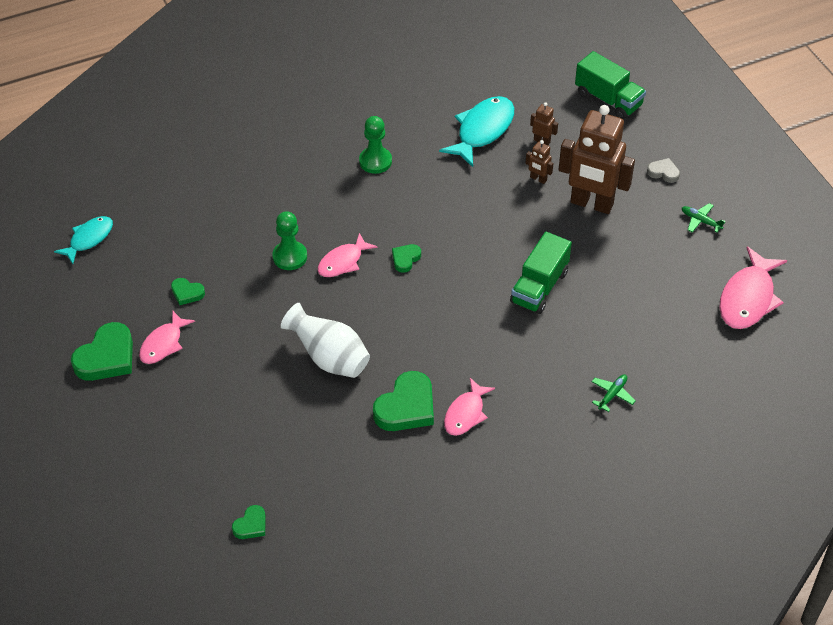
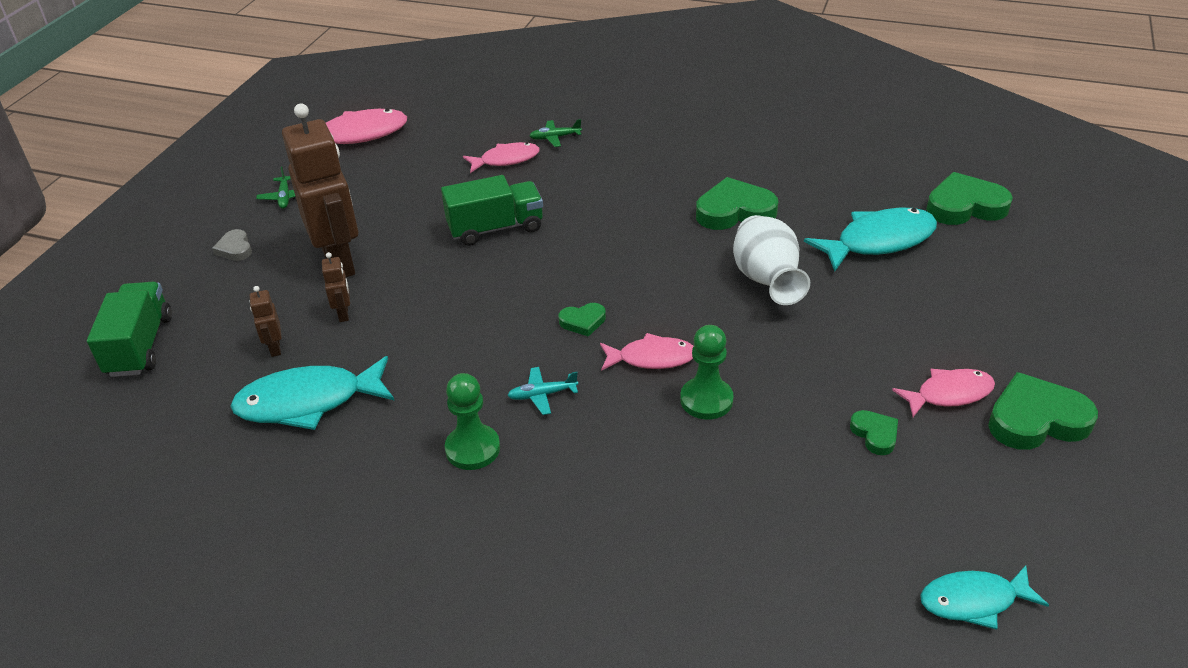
camera: 135 degrees left, 10 degrees down
green heart [232,505,266,539] -> green heart [926,172,1013,225], size x1.93
pink fish [444,378,495,436] -> pink fish moved to [463,142,540,173]
none -> turquoise plane [507,367,578,415]
none -> turquoise fish [804,208,937,272]

